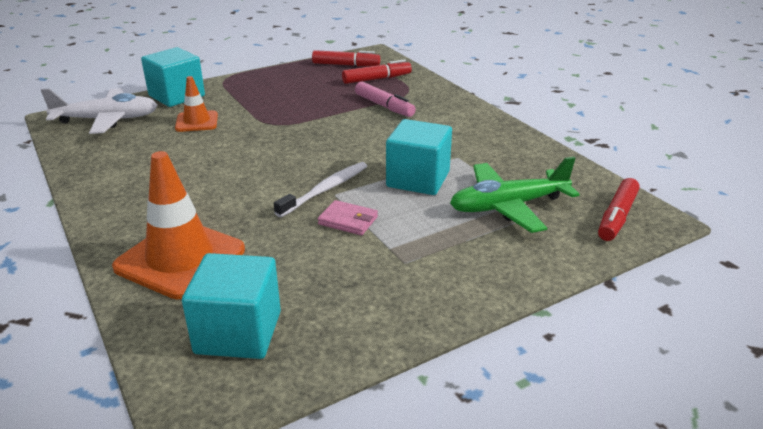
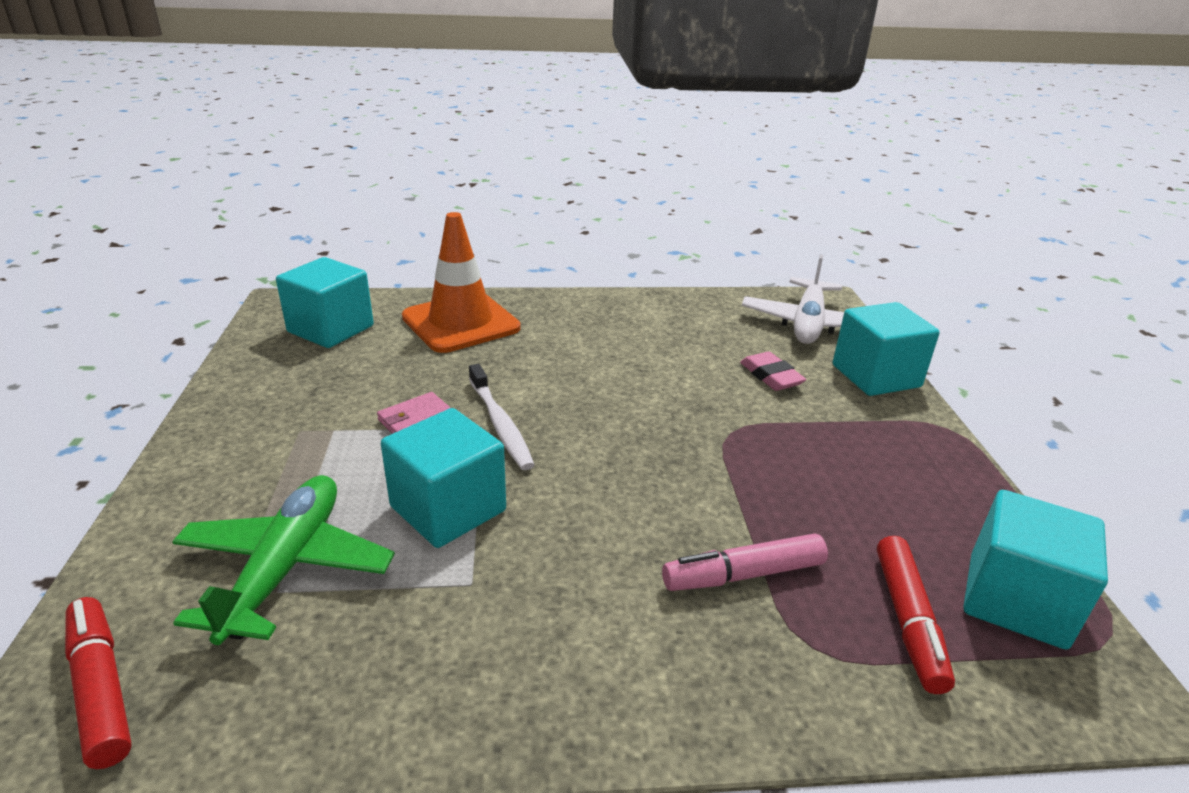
camera: 115 degrees right, 0 degrees up
orange traffic cone [175,76,218,132] -> pink eraser [740,352,806,391]
red marker [312,50,380,66] -> turquoise cube [964,490,1108,649]

